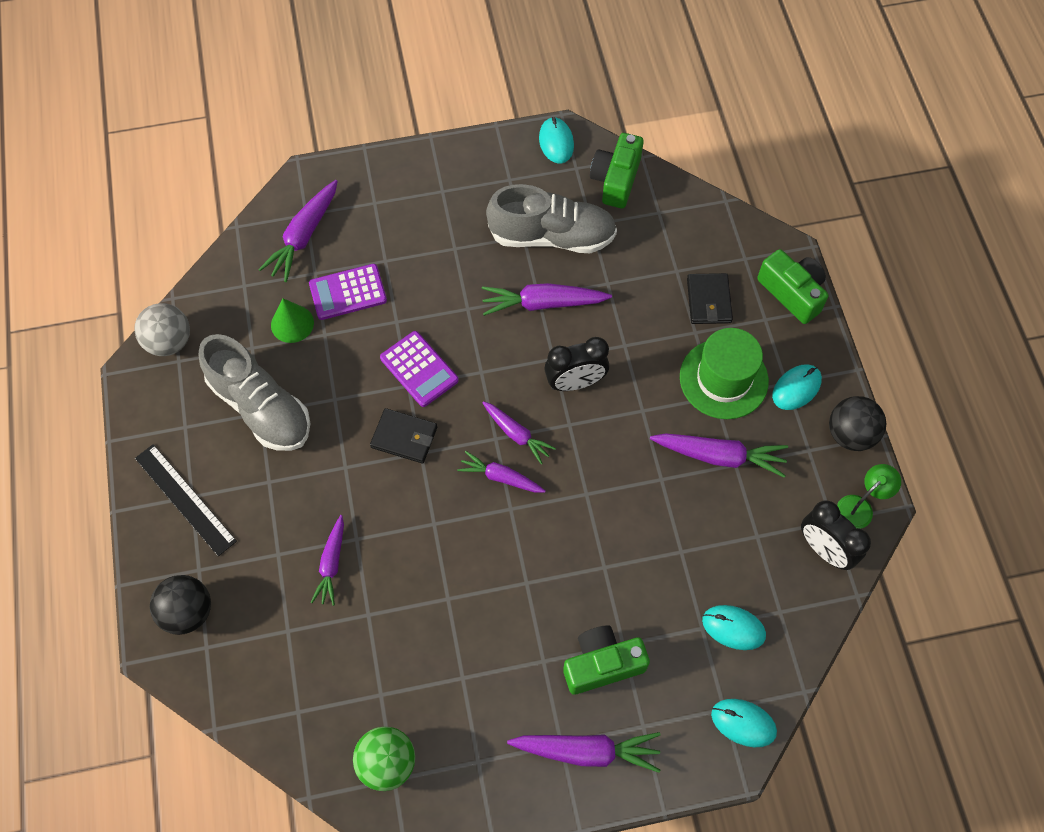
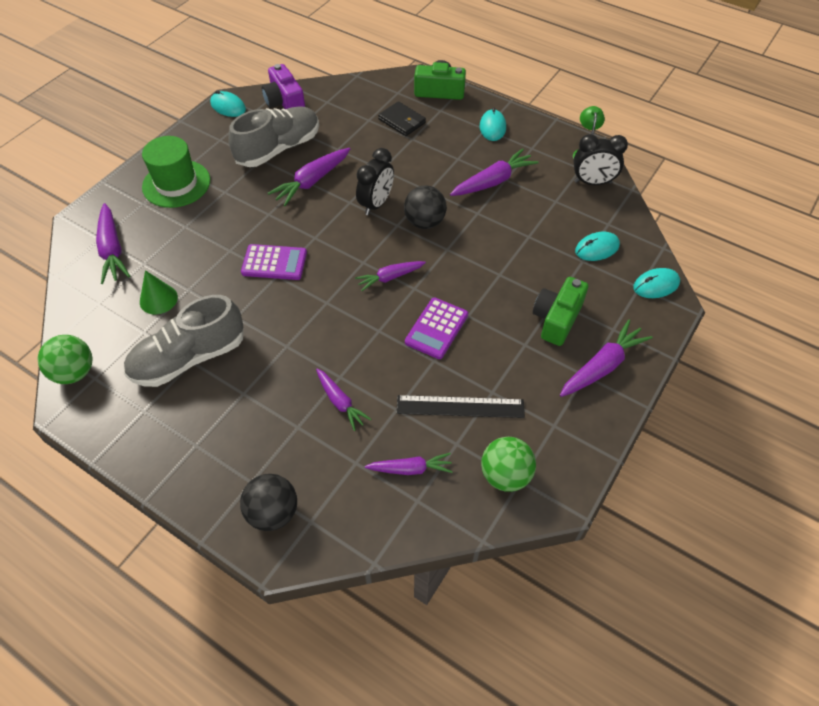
camera: 45 degrees left, 10 degrees down
grey ball [134,303,190,356] -> green ball [37,335,92,384]
black ruler [135,444,237,556] -> black ruler moved to [396,395,525,418]
grey shoe [199,334,310,451] -> grey shoe turned 150 degrees clockwise [124,295,243,387]
purple calculator [309,264,387,320] -> purple calculator moved to [405,298,468,359]
black wallet [370,408,437,463] -> none
purple carrot [482,401,556,464] -> purple carrot moved to [365,453,453,475]
green camera [590,133,644,208] -> purple camera [262,64,305,109]
green hat [680,328,769,419] -> green hat moved to [142,136,210,208]
black ball [829,396,886,451] -> black ball moved to [404,185,447,229]

